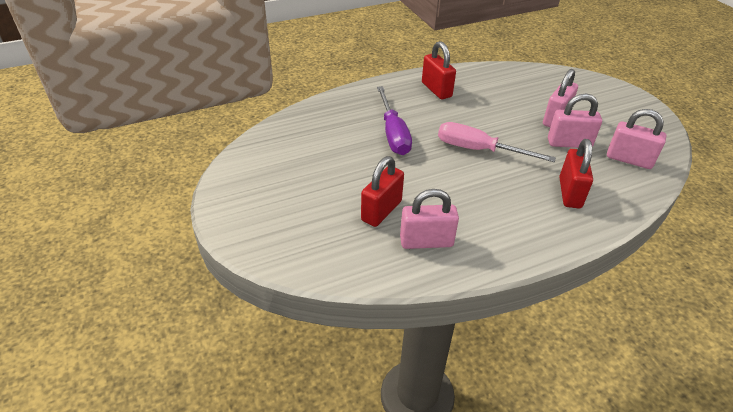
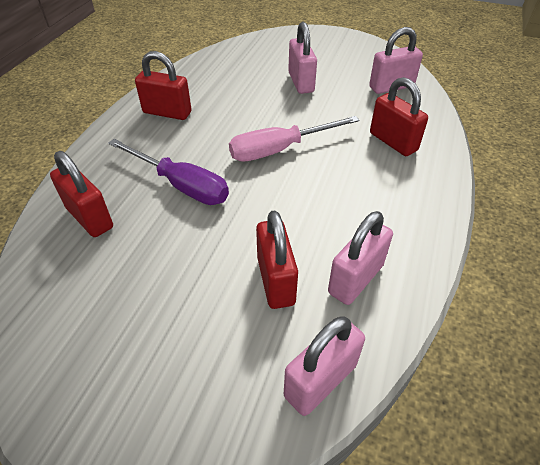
camera: 45 degrees left, 5 degrees up
pink padlock [548,94,602,148] -> pink padlock moved to [284,316,365,416]
none -> red padlock [50,151,113,237]

